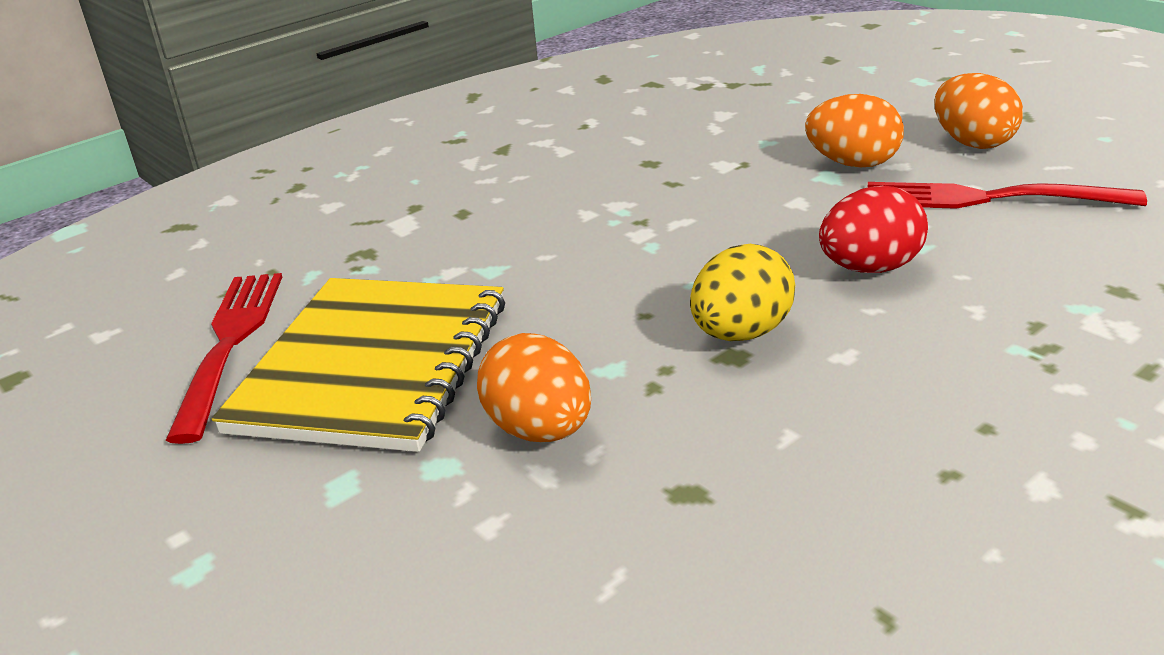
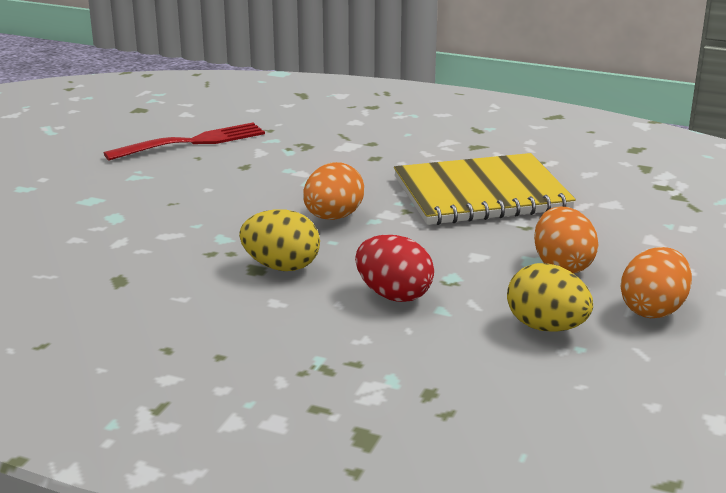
camera: 60 degrees right, 5 degrees down
yellow notebook [212,278,505,452] -> yellow notebook moved to [394,153,576,225]
orange egg [477,333,591,442] -> orange egg moved to [303,162,364,220]
red fork [868,182,1147,209] -> yellow egg [507,263,593,332]

